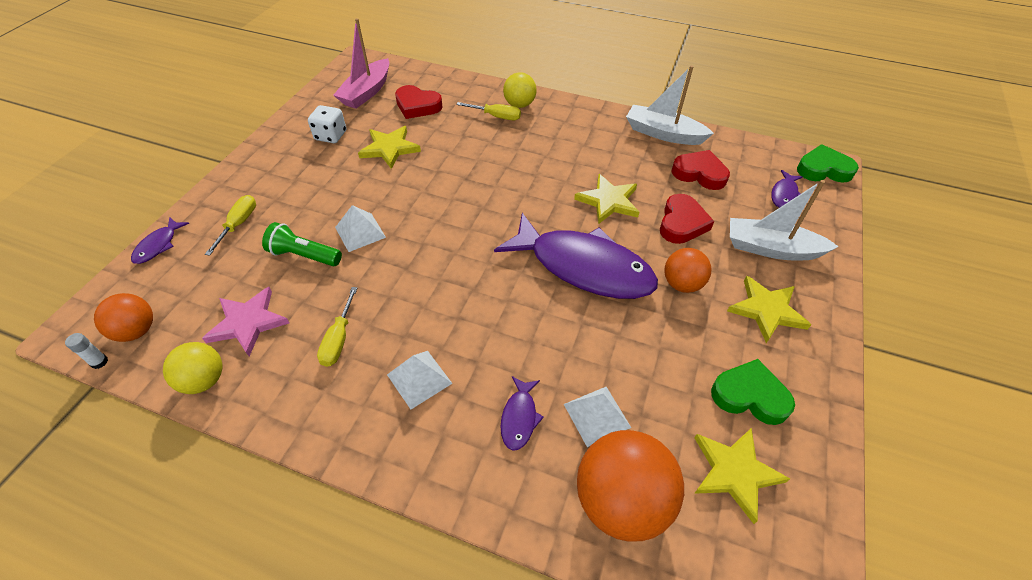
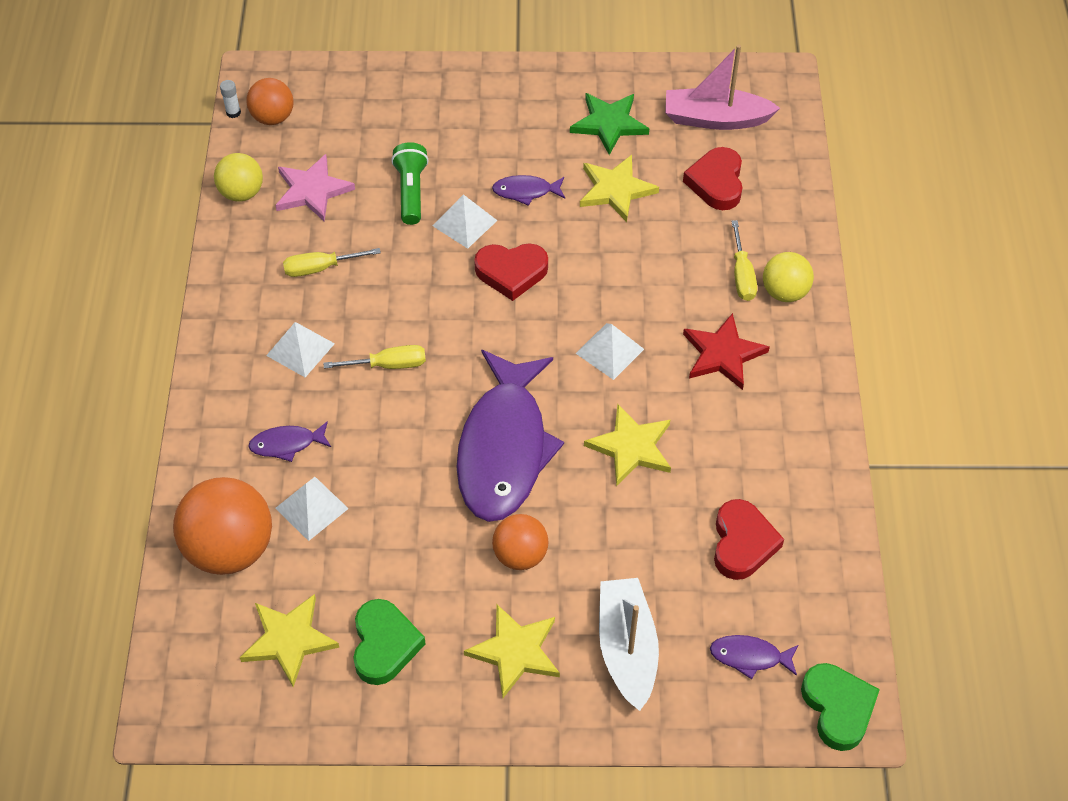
camera: 70 degrees right, 5 degrees up
purple fish [131,217,189,264] -> purple fish moved to [492,175,565,206]
yellow screwdriver [205,195,256,256] -> yellow screwdriver moved to [323,345,426,369]
white dice [308,105,346,143] -> green star [570,93,649,155]
white boat [626,65,714,145] -> none
red heart [660,194,714,244] -> red heart moved to [474,243,548,301]
none -> white pyramid [575,323,644,380]
none -> red star [683,313,770,390]

